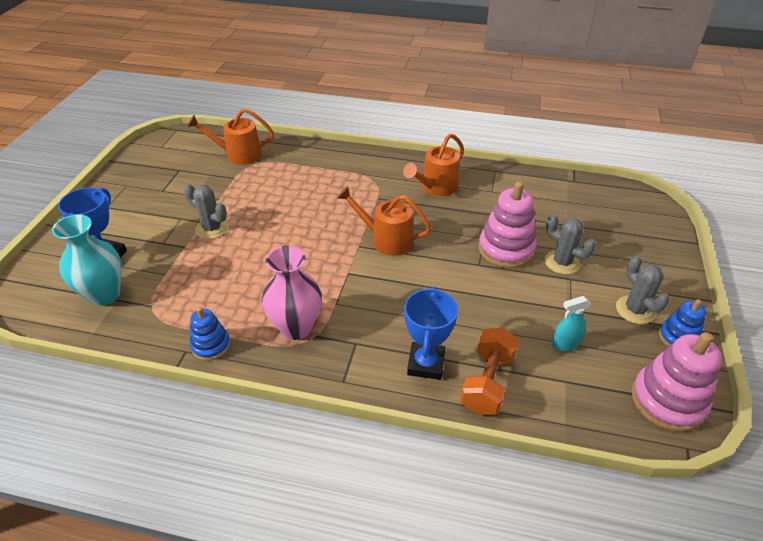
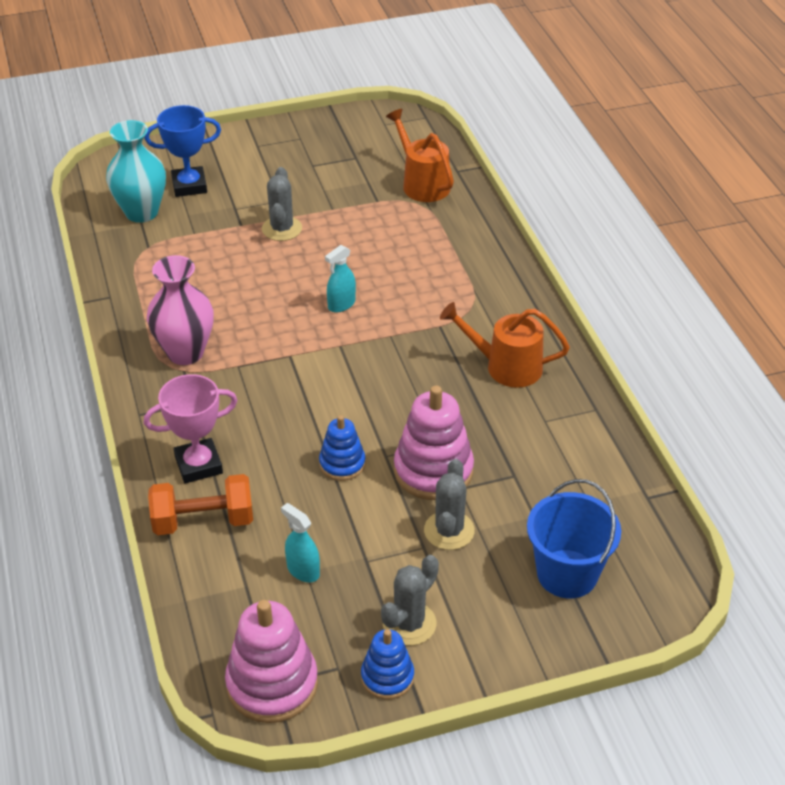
camera: 60 degrees right, 0 degrees up
blue stacking toy [190,307,230,361] -> blue stacking toy moved to [319,415,366,481]
orange watering can [337,186,431,256] -> none
blue trophy [404,287,458,380] -> pink trophy [144,374,238,483]
none -> turquoise spray bottle [325,245,356,313]
none -> blue bucket [527,479,621,598]

